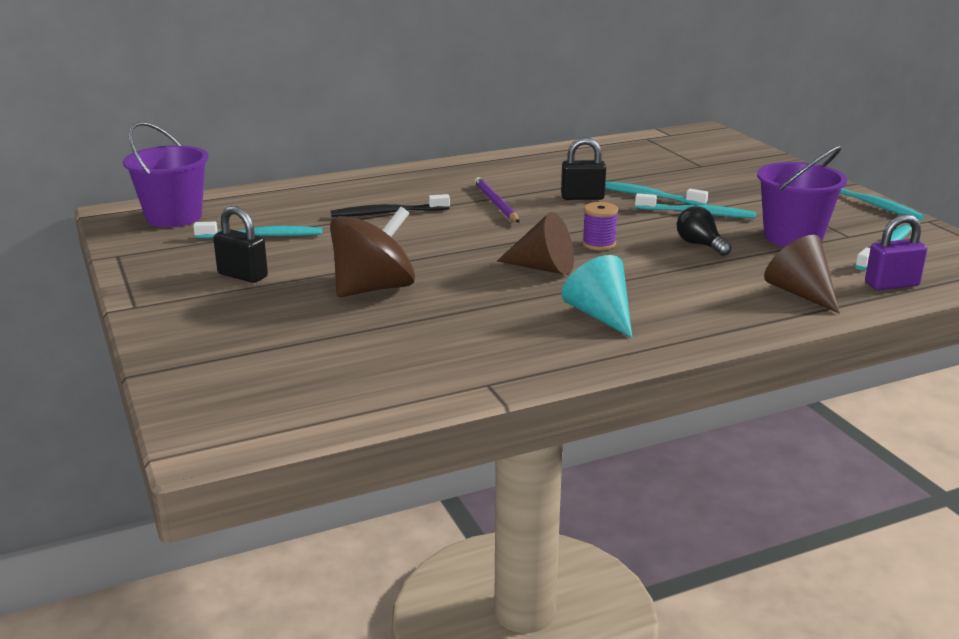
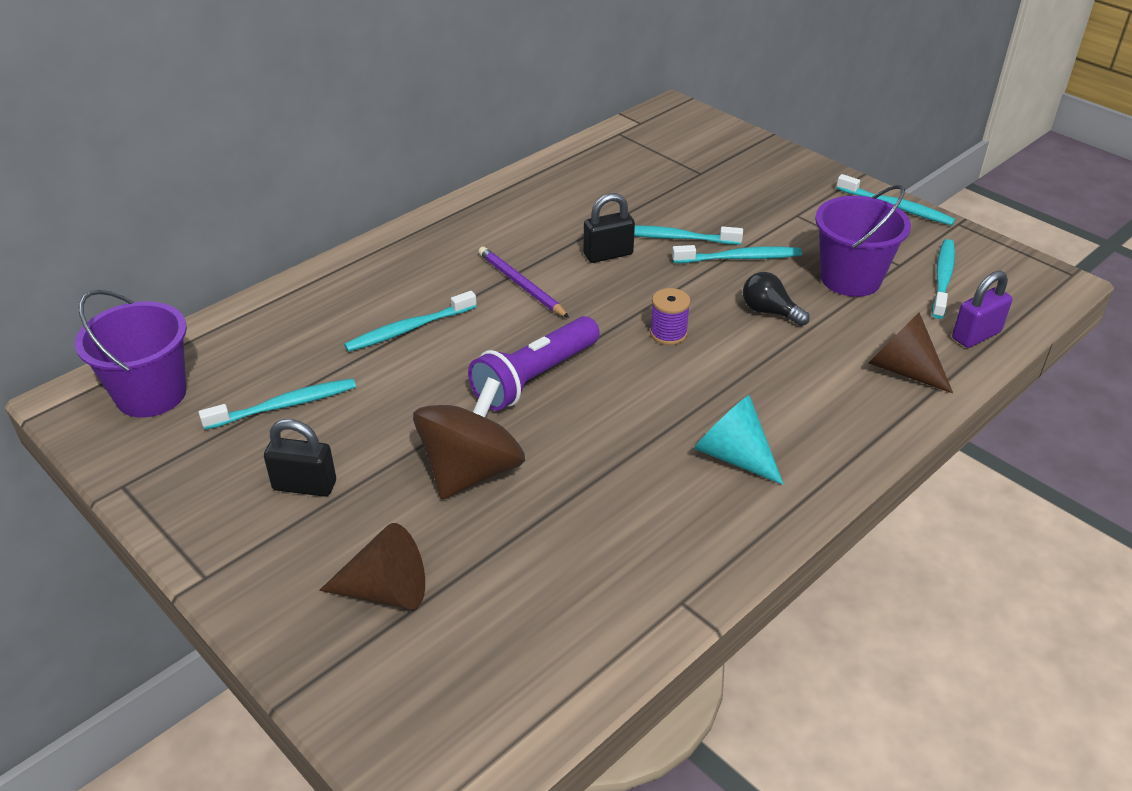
camera: 20 degrees left, 15 degrees up
black toothbrush [331,194,450,217] -> turquoise toothbrush [344,291,477,352]
brown cone [497,212,574,275] -> brown cone moved to [319,523,425,609]
none -> purple flashlight [468,316,600,411]

